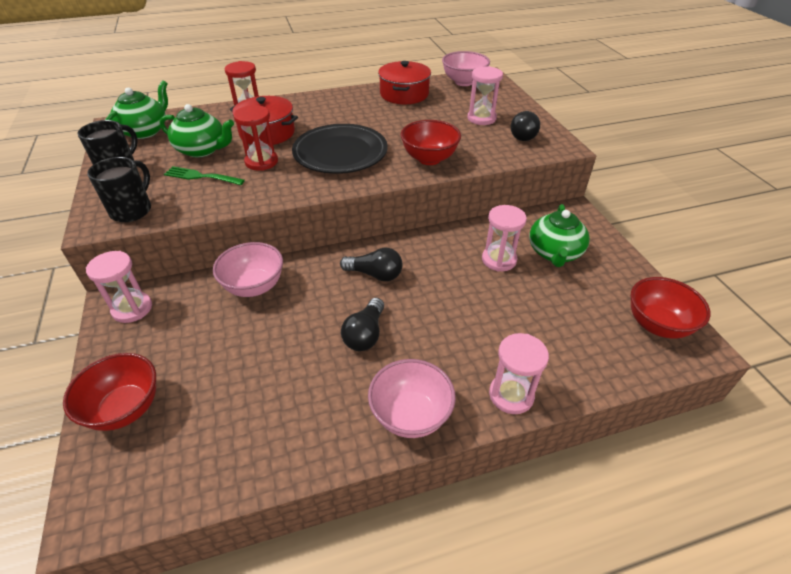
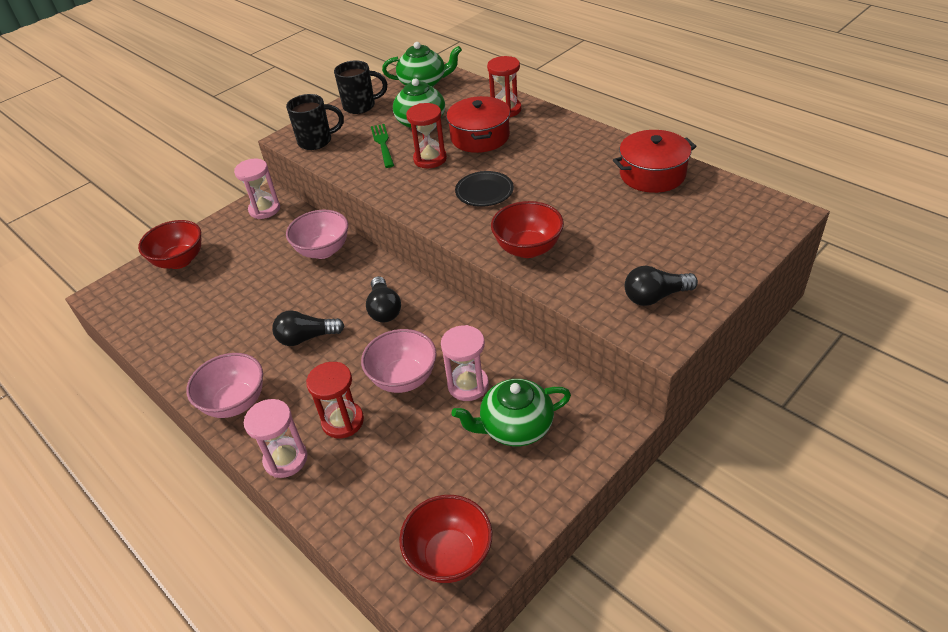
camera: 65 degrees right, 0 degrees up
black plate [292,124,387,174] -> black plate [455,171,514,207], size x0.56
pink bowl [442,51,490,86] -> pink bowl moved to [361,329,437,393]
pink hourglass [467,66,503,125] -> none
none -> red hourglass [306,362,364,438]

